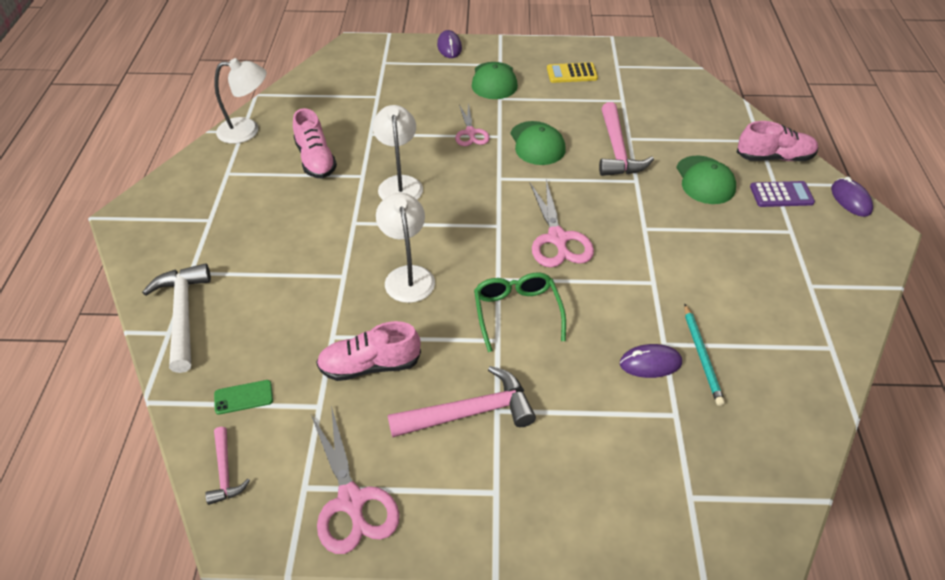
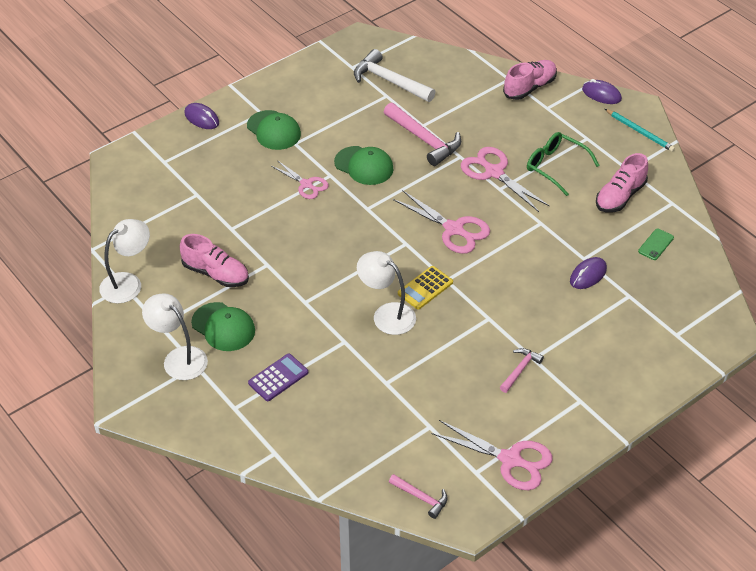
camera: 40 degrees left, 0 degrees up
white hammer [142,263,211,373] -> white hammer moved to [354,49,436,102]
green phone [214,380,273,415] -> green phone moved to [638,229,674,260]
pink shoe [316,321,421,381] -> pink shoe moved to [596,153,648,212]
white lamp [373,105,423,200] -> white lamp moved to [142,293,208,380]
pink hammer [388,366,536,438] -> pink hammer [500,348,544,393], size x0.55
green glasses [474,273,566,352] -> green glasses moved to [527,132,600,196]
yellow calculator [547,62,598,83] -> yellow calculator moved to [398,266,453,309]
green cap [676,156,736,204] -> green cap moved to [191,302,255,351]
turquoise pencil [684,304,725,406] -> turquoise pencil moved to [605,109,675,152]
purple calculator [750,181,815,207] -> purple calculator moved to [248,354,308,401]
none -> pink scissors [461,147,549,212]

